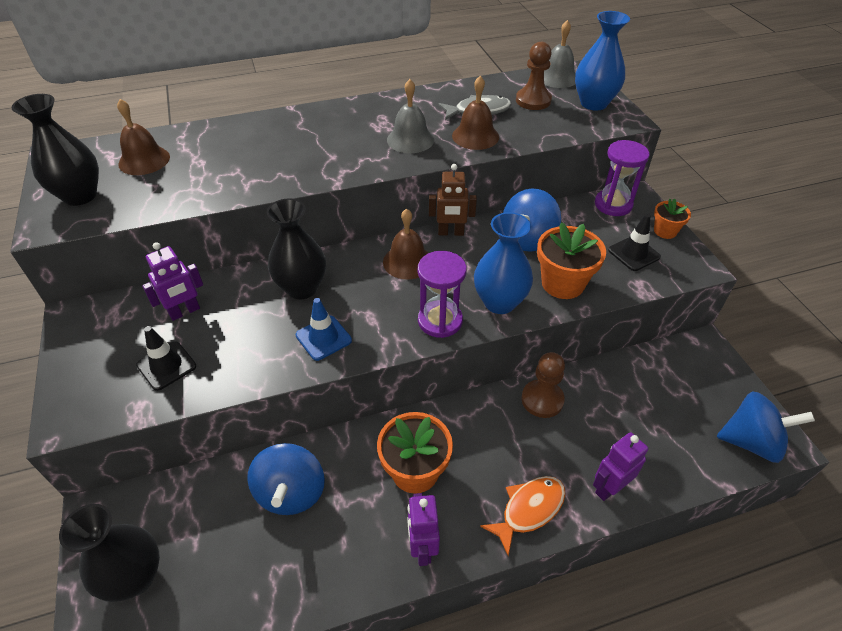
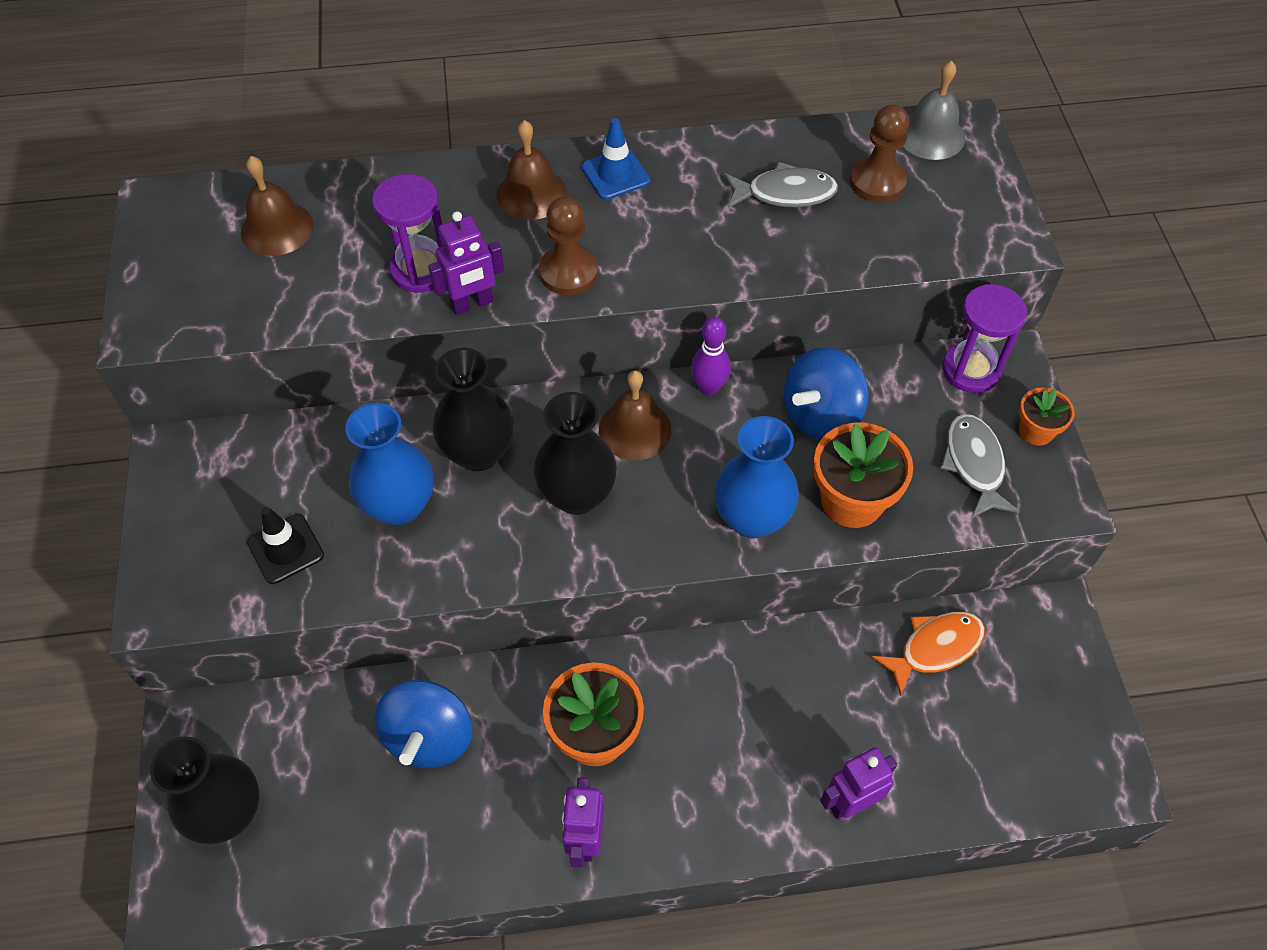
camera: 10 degrees right, 10 degrees up
black vase [12,94,99,206] -> black vase moved to [533,392,617,515]
purple robot [142,242,203,321] -> purple robot moved to [428,211,505,315]
blue traffic cone [296,298,352,361] -> blue traffic cone moved to [582,118,650,200]
grey bell [387,79,434,153] -> none
purple hourglass [418,251,467,338] -> purple hourglass moved to [372,174,442,293]
brown robot [429,164,477,236] -> purple bowling pin [691,317,731,395]
brown bell [452,76,499,150] -> brown bell moved to [497,120,567,220]
orange fish [480,476,566,556] -> orange fish moved to [872,612,985,696]
brown pawn [521,352,565,418] -> brown pawn moved to [539,196,598,295]
blue vase [575,11,630,111] -> blue vase moved to [345,403,433,525]
black traffic cone [608,214,661,271] -> grey fish [941,414,1020,518]
blue spinning top [717,391,815,463] -> none

